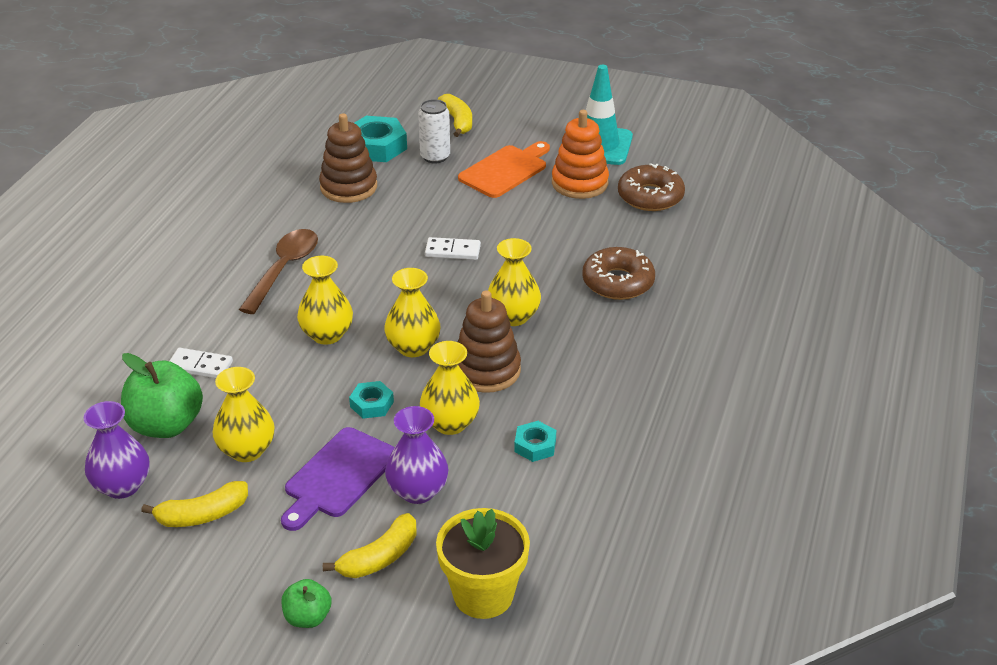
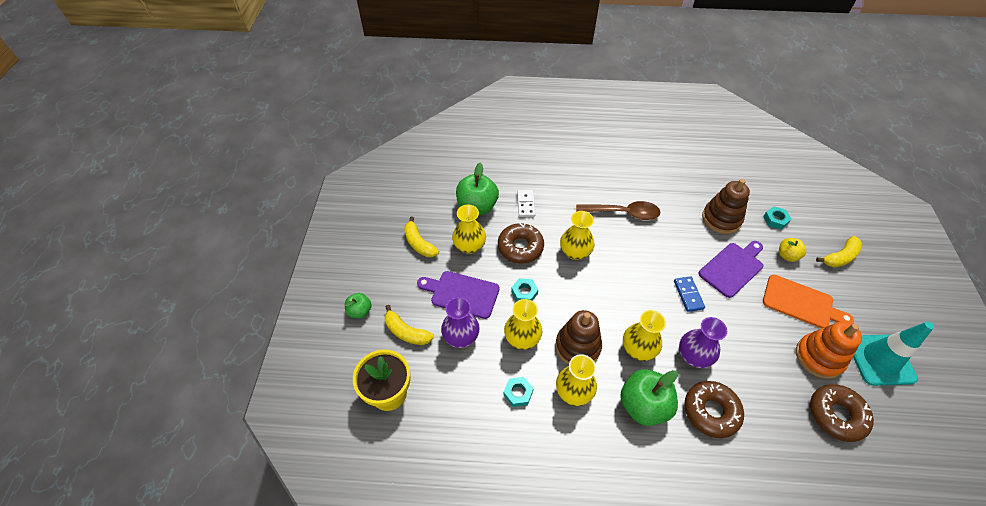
camera: 75 degrees right, 15 degrees up
purple vase [84,401,150,499] -> purple vase moved to [679,317,727,368]
turquoise nut [354,116,407,162] -> turquoise nut [763,206,791,229], size x0.55
yellow vase [384,268,440,357] -> yellow vase moved to [556,354,597,406]
white can [418,99,450,164] -> yellow apple [779,238,806,262]
white domino [425,237,481,260] -> blue domino [674,276,705,312]
none -> brown donut [498,223,544,263]
none -> green apple [620,369,678,426]
none -> purple cutting board [699,241,763,298]

